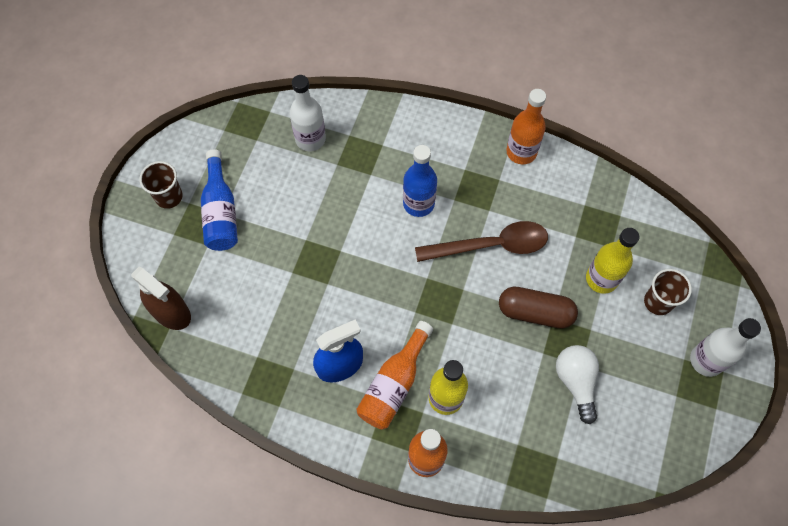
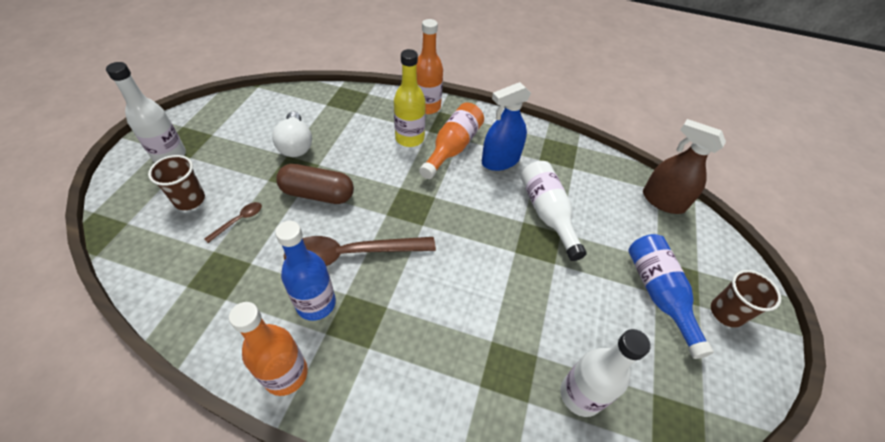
camera: 175 degrees right, 15 degrees down
blue bottle [403,145,437,217] -> blue bottle moved to [275,221,336,321]
yellow bottle [586,228,639,294] -> brown spoon [204,202,262,243]
none -> white bottle [521,161,587,261]

